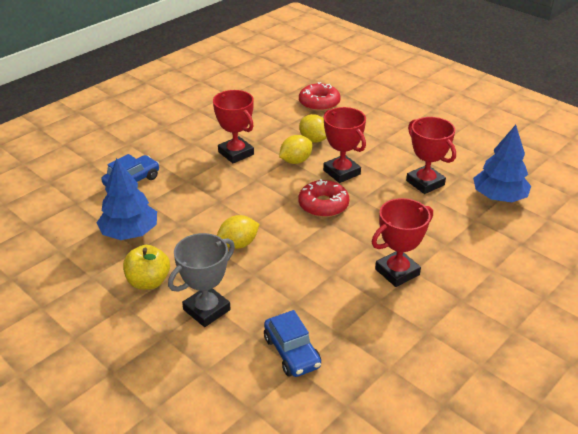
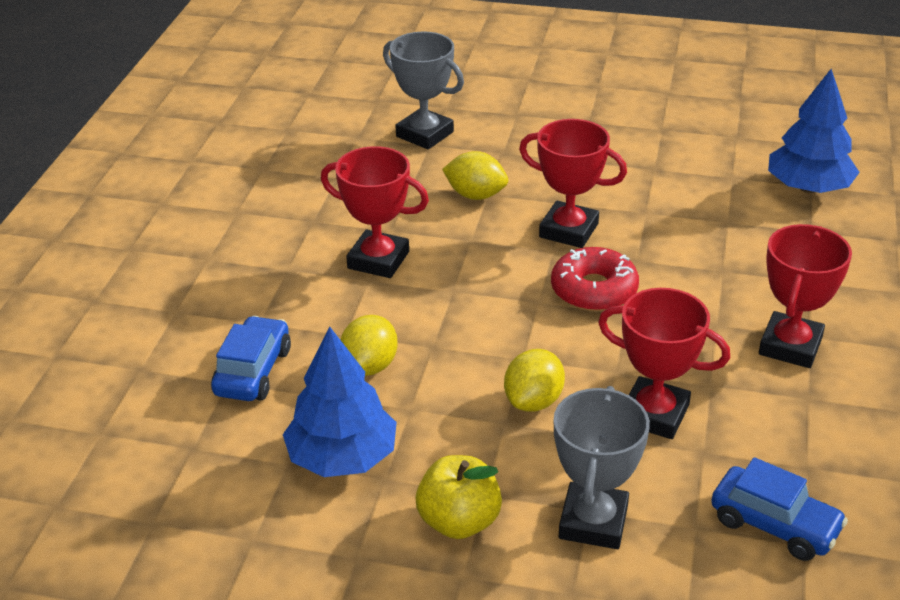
camera: 30 degrees left, 0 degrees up
yellow lemon [279,135,313,164] -> yellow lemon moved to [340,315,398,376]
red donut [299,82,341,111] -> grey trophy [383,32,464,149]
red trophy [406,117,456,194] -> red trophy moved to [598,288,730,439]

